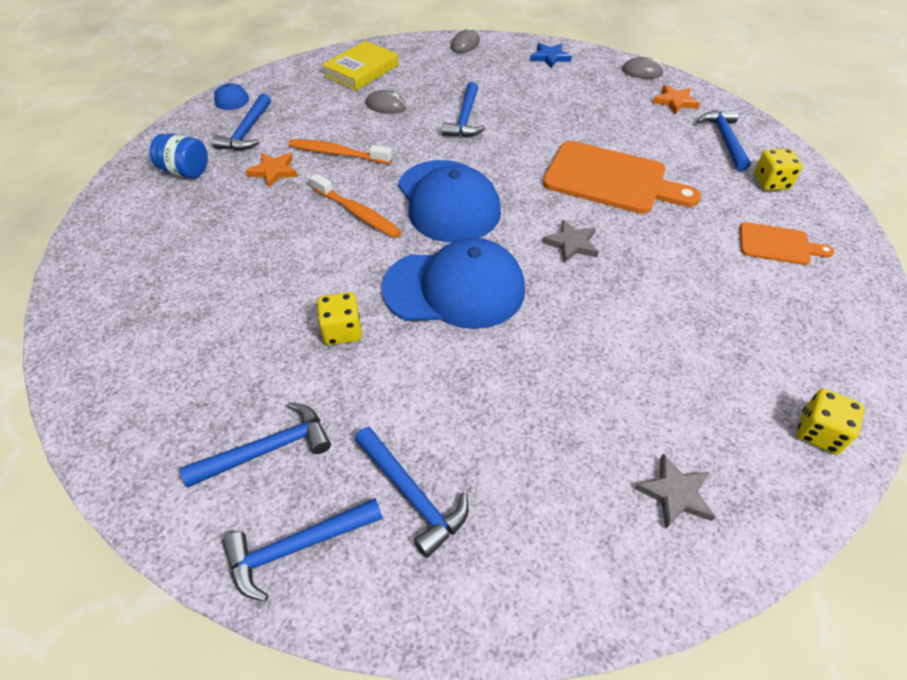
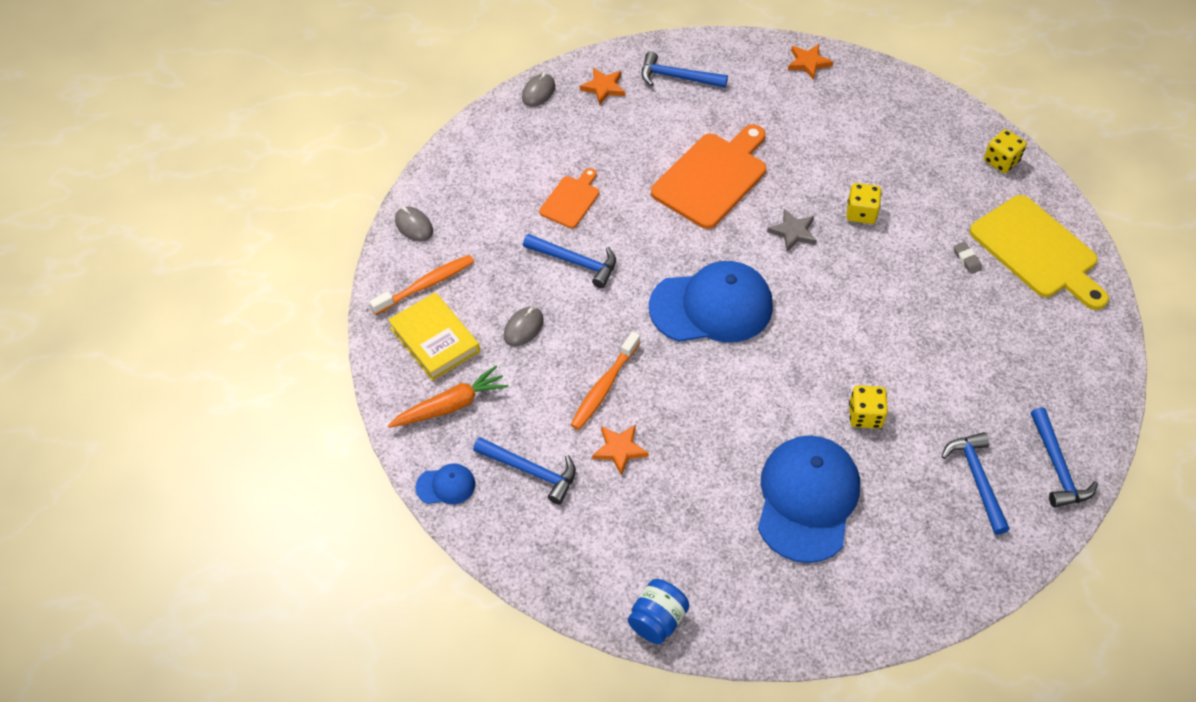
camera: 75 degrees left, 5 degrees up
blue jar [150,133,208,179] -> blue jar moved to [628,579,689,644]
orange toothbrush [310,173,402,238] -> orange toothbrush moved to [369,255,474,315]
blue hammer [355,427,469,558] -> none
blue cap [381,238,525,329] -> blue cap moved to [758,435,860,563]
blue star [530,43,572,68] -> none
grey star [635,454,715,529] -> yellow cutting board [969,195,1109,310]
orange cutting board [740,222,834,265] -> orange cutting board moved to [539,168,599,228]
yellow dice [754,149,803,191] -> yellow dice moved to [846,183,882,224]
none -> orange carrot [388,365,509,428]
none -> orange star [788,44,833,80]
none -> grey eraser [954,242,982,274]

